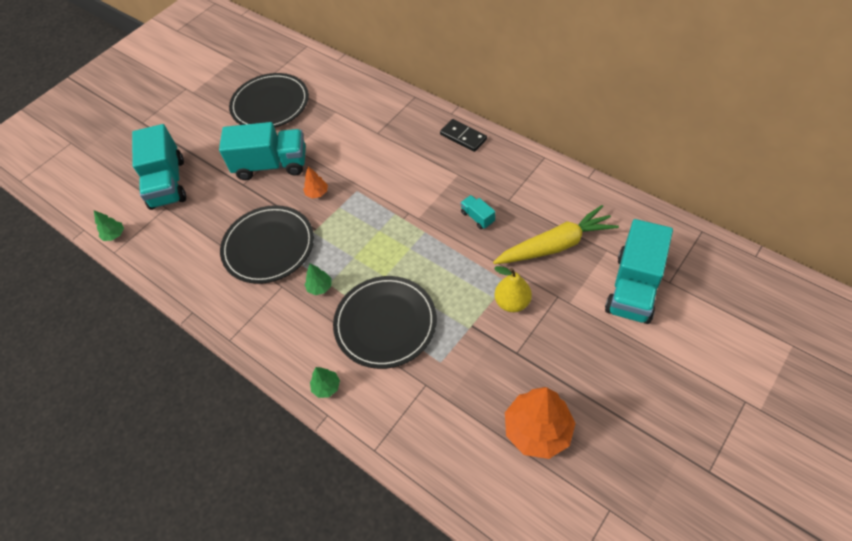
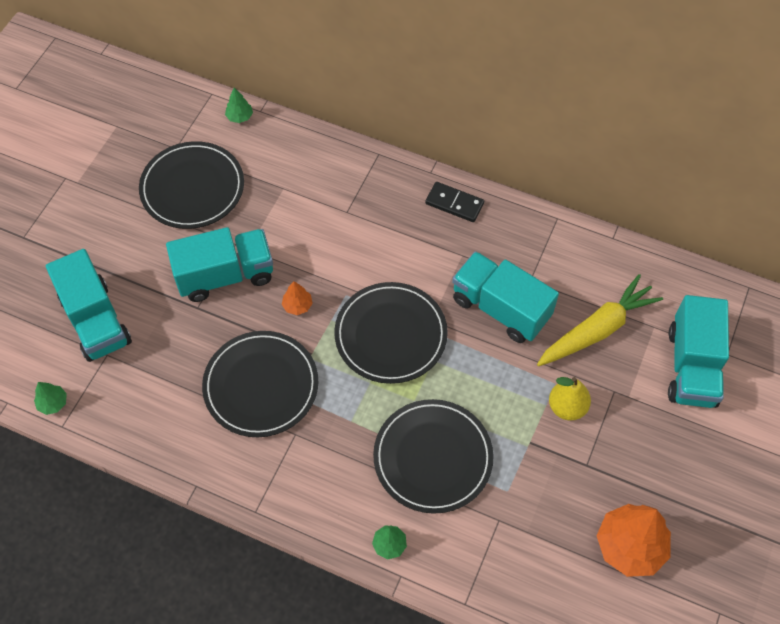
camera: 20 degrees left, 5 degrees up
green tree [304,263,332,295] -> green tree moved to [225,88,253,123]
turquoise truck [460,195,495,229] -> turquoise truck [452,251,559,343], size x2.29
none -> black plate [334,282,448,384]

